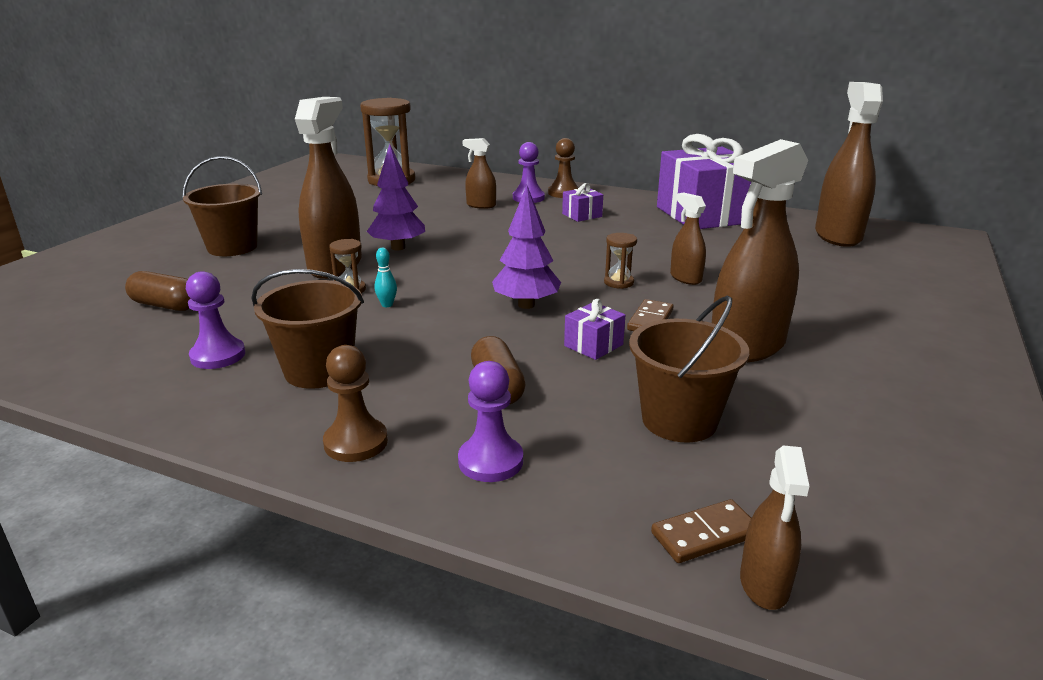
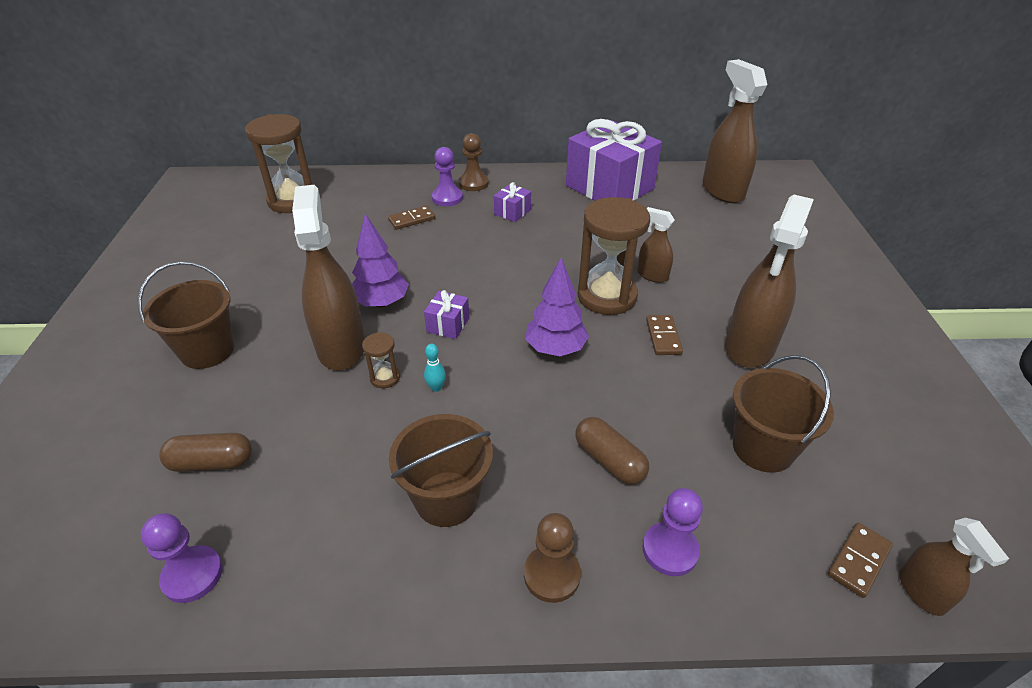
camera: 25 degrees left, 15 degrees up
purple pawn [186,271,245,369] -> purple pawn moved to [141,513,223,603]
brown spray bottle [463,138,496,209] -> brown domino [388,205,435,230]
purple gift [564,299,625,360] -> purple gift moved to [424,290,469,339]
brown hourglass [604,233,637,289] -> brown hourglass [577,197,650,315], size x2.27

